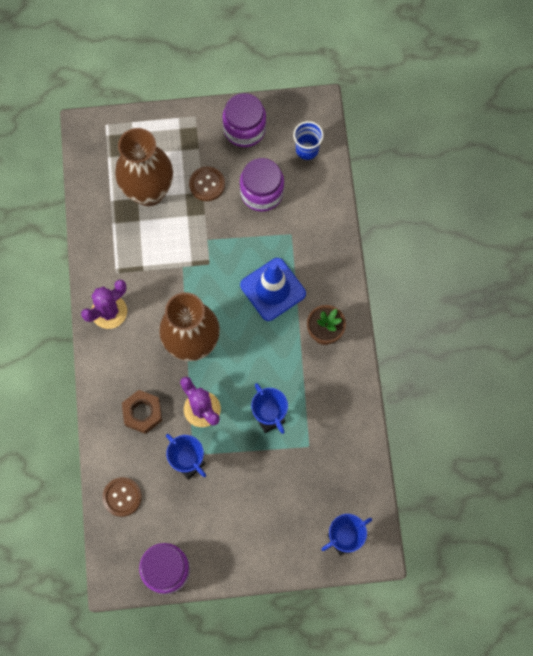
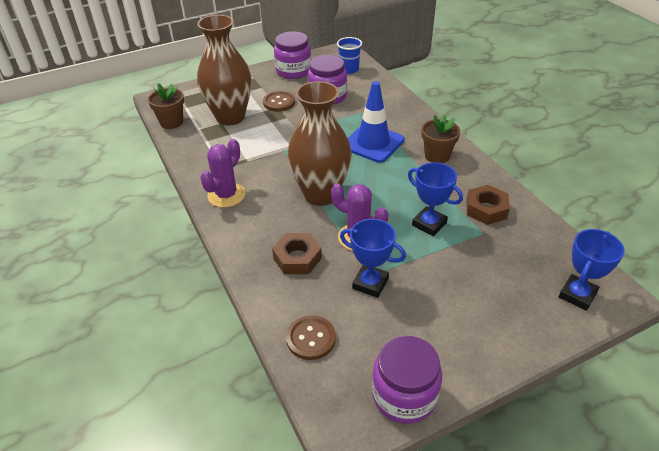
camera: 20 degrees left, 30 degrees down
none -> brown flower pot [148,83,184,129]
none -> brown nut [466,185,510,225]

